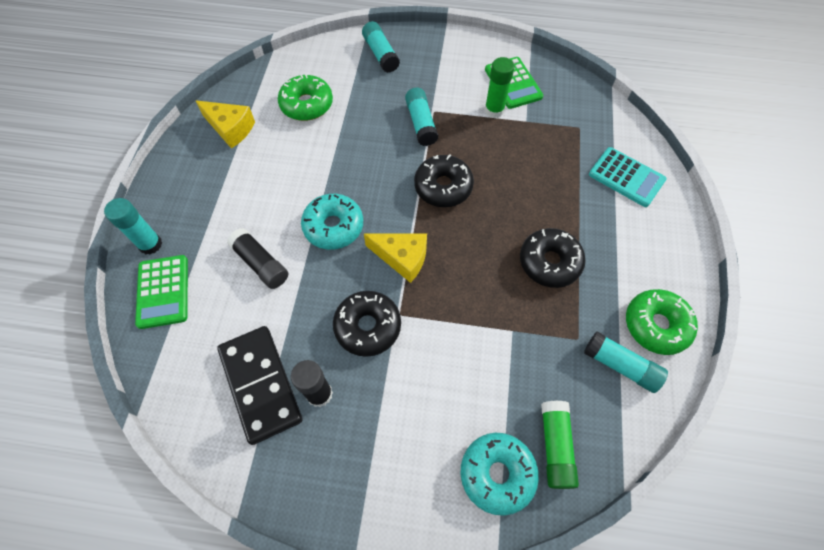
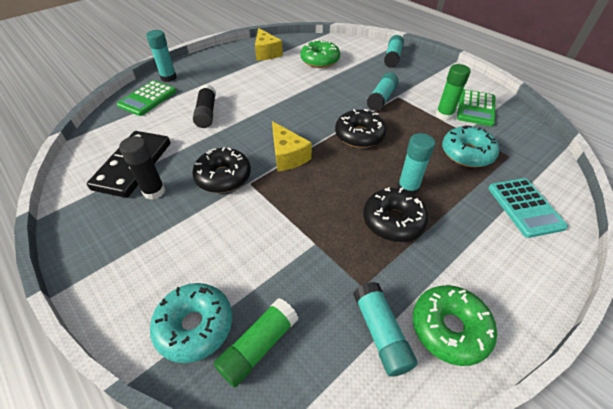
camera: 40 degrees right, 15 degrees down
turquoise donut [301,194,363,250] -> turquoise donut moved to [442,125,499,167]
none -> turquoise glue stick [397,133,435,195]

